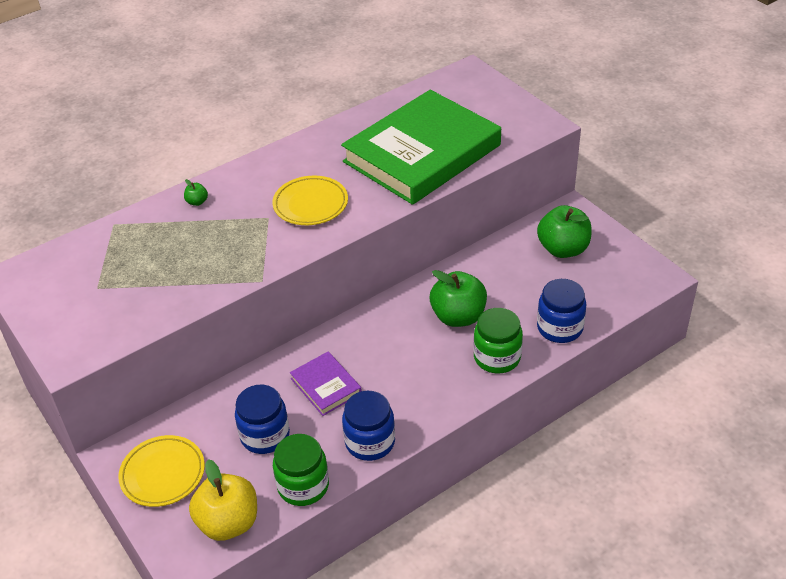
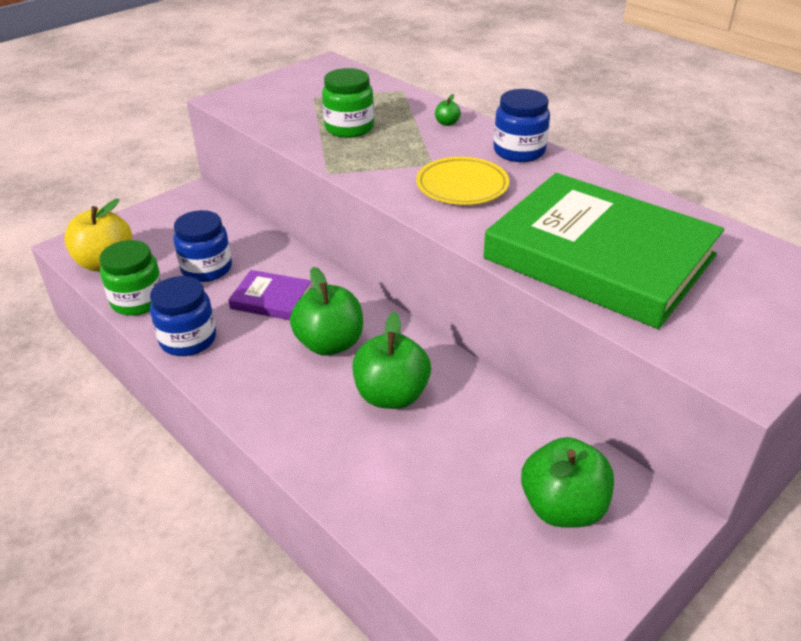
camera: 80 degrees right, 5 degrees down
yellow plate [118,435,205,507] -> none
purple book [290,352,362,416] -> purple book turned 60 degrees clockwise [228,270,311,320]
green jar [473,308,523,373] -> green jar moved to [322,68,374,138]
blue jar [537,279,586,343] -> blue jar moved to [494,89,550,162]
none -> green apple [290,267,363,356]

